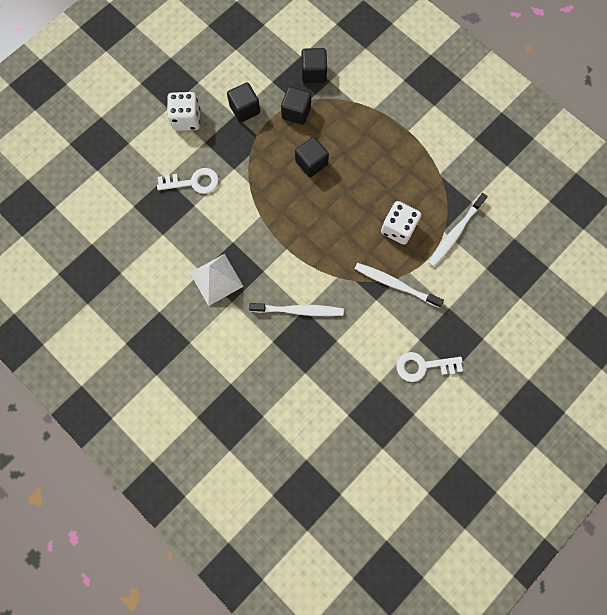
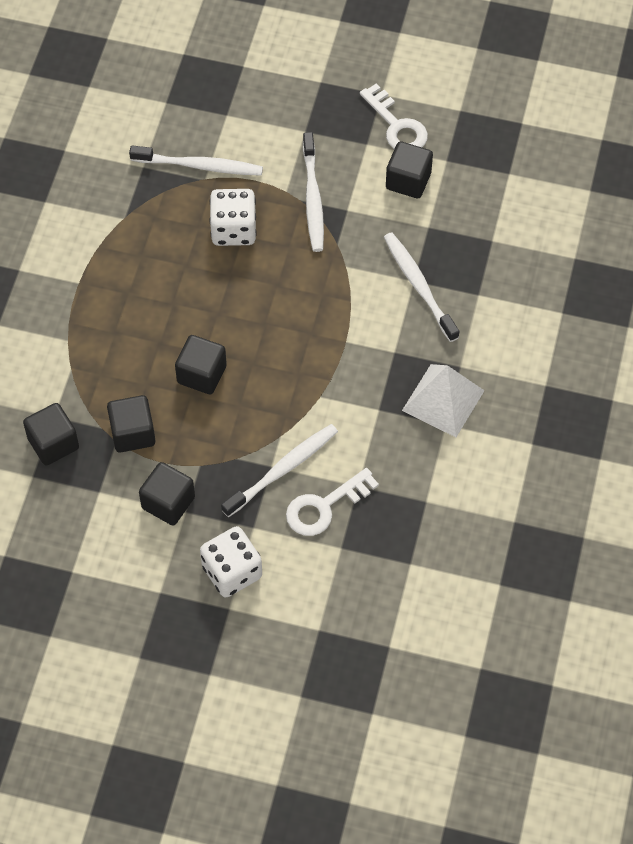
camera: 120 degrees left, 15 degrees down
white key [157,168,219,194] -> white key turned 90 degrees counterclockwise [286,468,379,536]
none -> white toothbrush [221,424,338,517]
none -> black cube [386,142,433,198]

